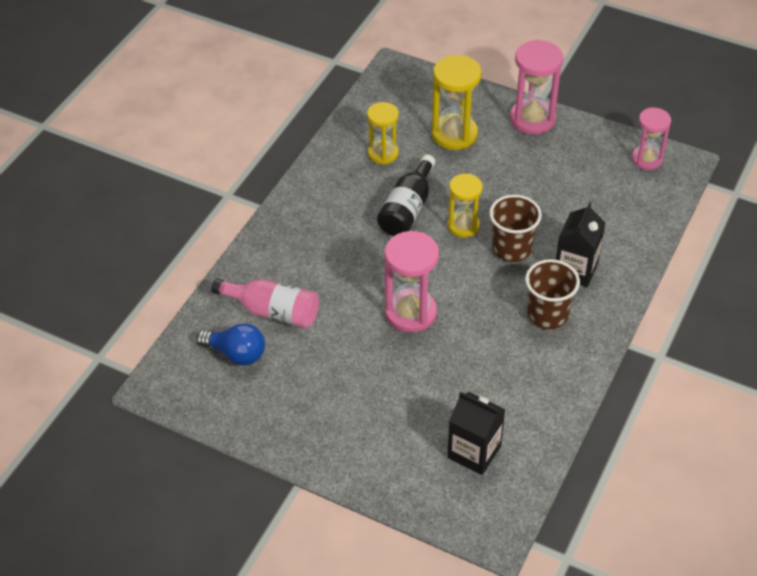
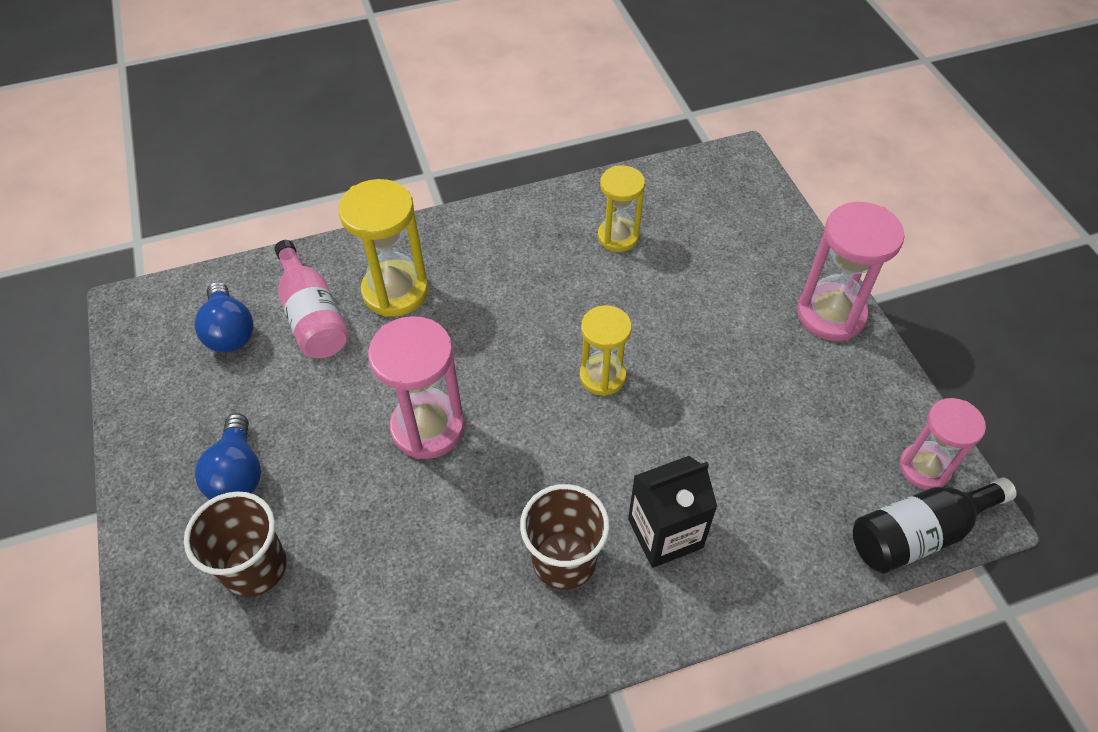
camera: 45 degrees right, 5 degrees up
black bottle [377,155,435,236] -> black bottle moved to [853,478,1016,573]
yellow hourglass [432,55,482,150] -> yellow hourglass moved to [338,179,429,317]
black carton [447,392,505,475] -> none
brown cup [489,195,542,262] -> brown cup moved to [184,491,287,597]
none -> blue light bulb [195,413,261,499]

